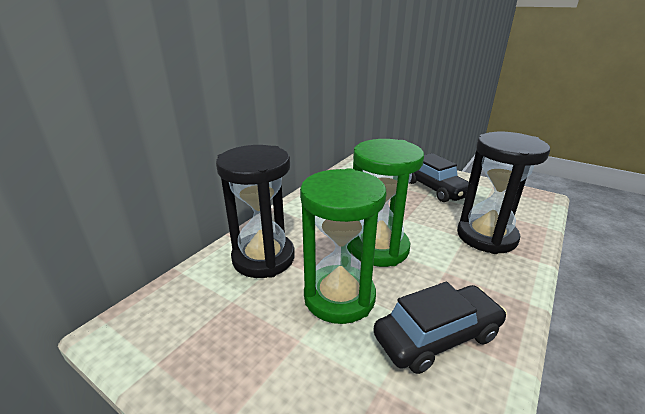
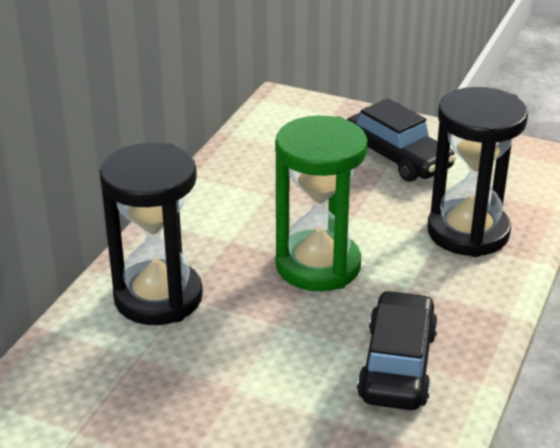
camera: 10 degrees left, 5 degrees up
green hourglass [300,168,386,324] -> none
black car [373,282,507,374] -> black car turned 45 degrees counterclockwise [357,290,438,410]

